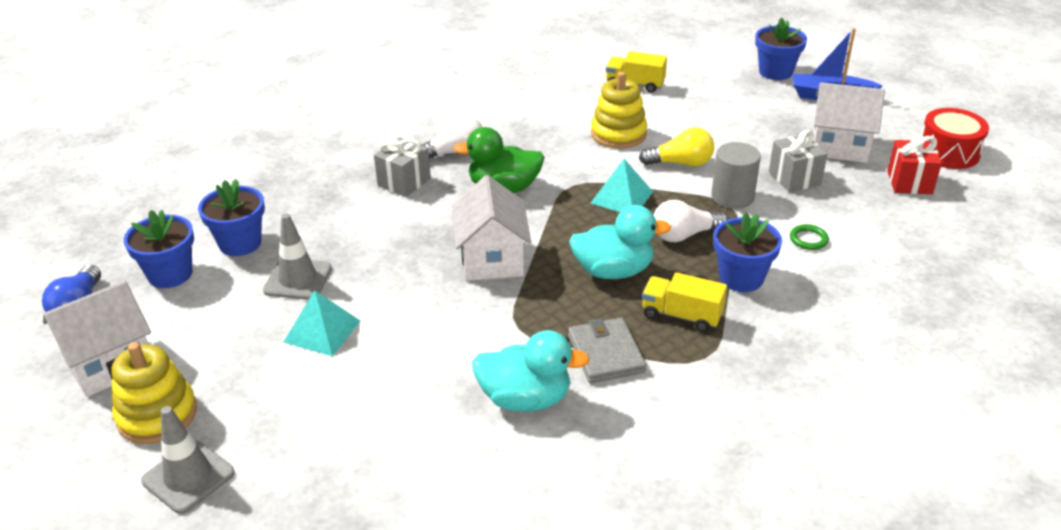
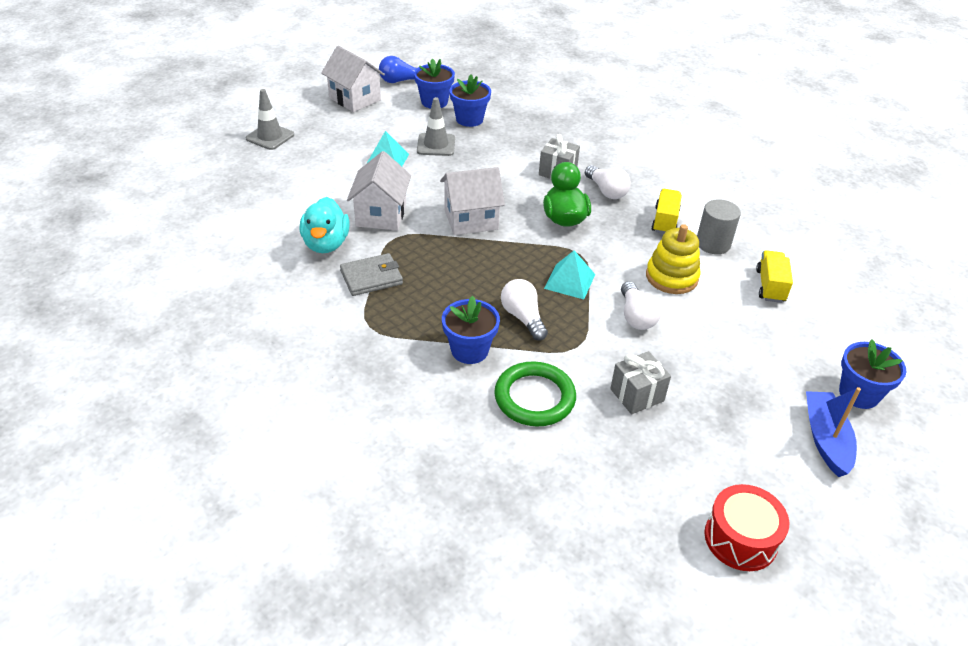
camera: 80 degrees right, 5 degrees up
yellow stacking toy [111,342,197,444] -> none
turquoise duck [569,205,671,279] -> none
yellow light bulb [639,128,714,166] -> white light bulb [621,281,661,330]
yellow truck [642,272,727,332] -> yellow truck moved to [651,189,682,234]
grey cylinder [711,142,761,209] -> grey cylinder moved to [697,199,741,254]
green ring [790,224,829,250] -> green ring [494,361,576,427], size x2.27
white house [813,82,885,163] -> white house moved to [347,151,411,230]
red gift [887,136,942,194] -> none

